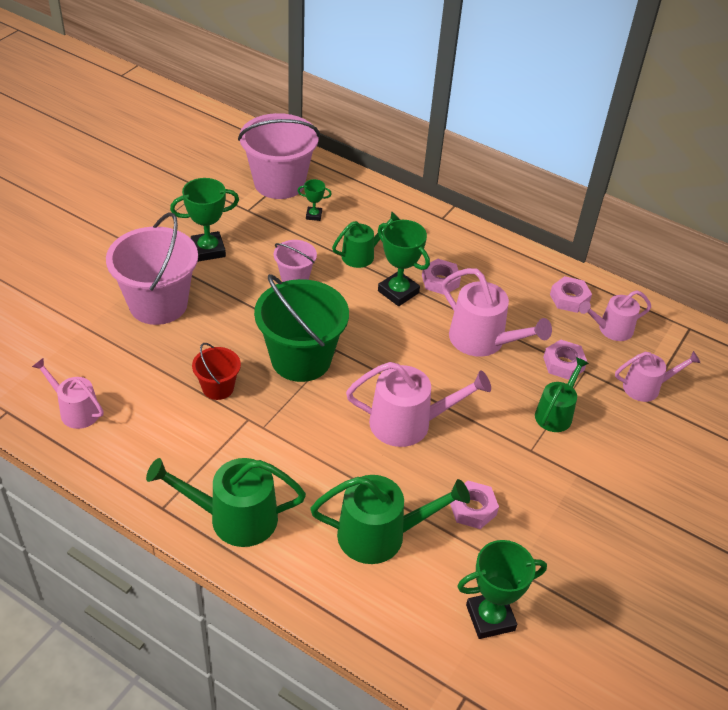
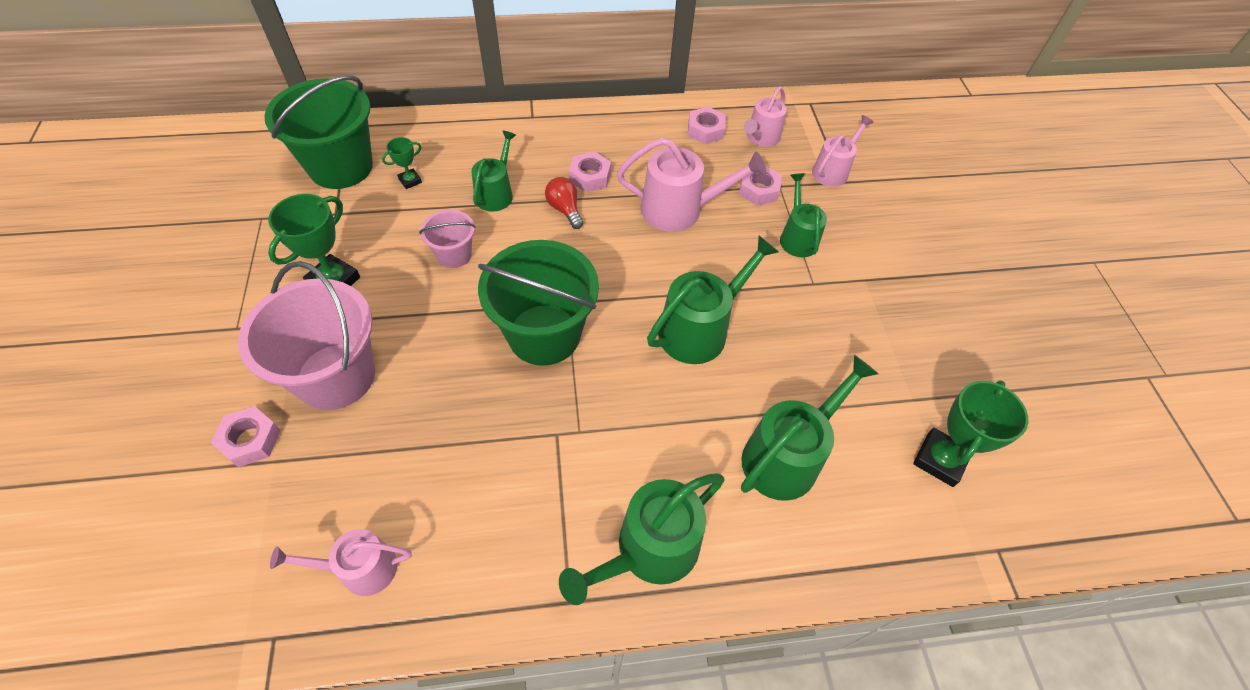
camera: 40 degrees left, 10 degrees up
red bucket [192,343,241,400] -> none
pink bucket [238,113,320,199] -> green bucket [264,75,373,189]
pink watering can [346,362,491,447] -> green watering can [647,236,779,364]
green trophy [378,220,430,306] -> red light bulb [545,177,583,229]
pink nut [450,481,499,529] -> pink nut moved to [211,406,281,467]

